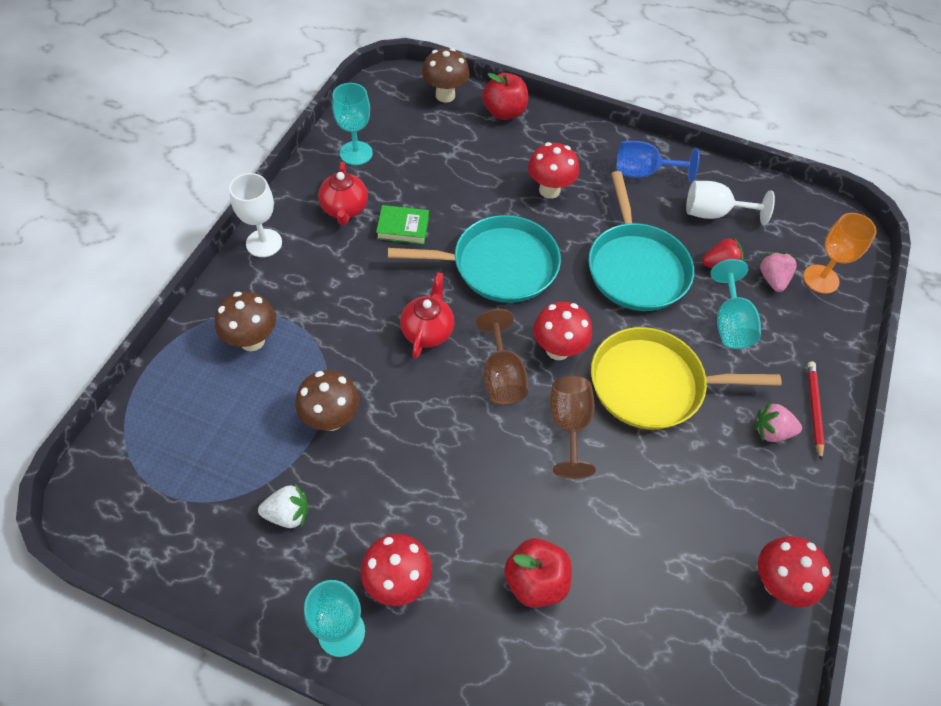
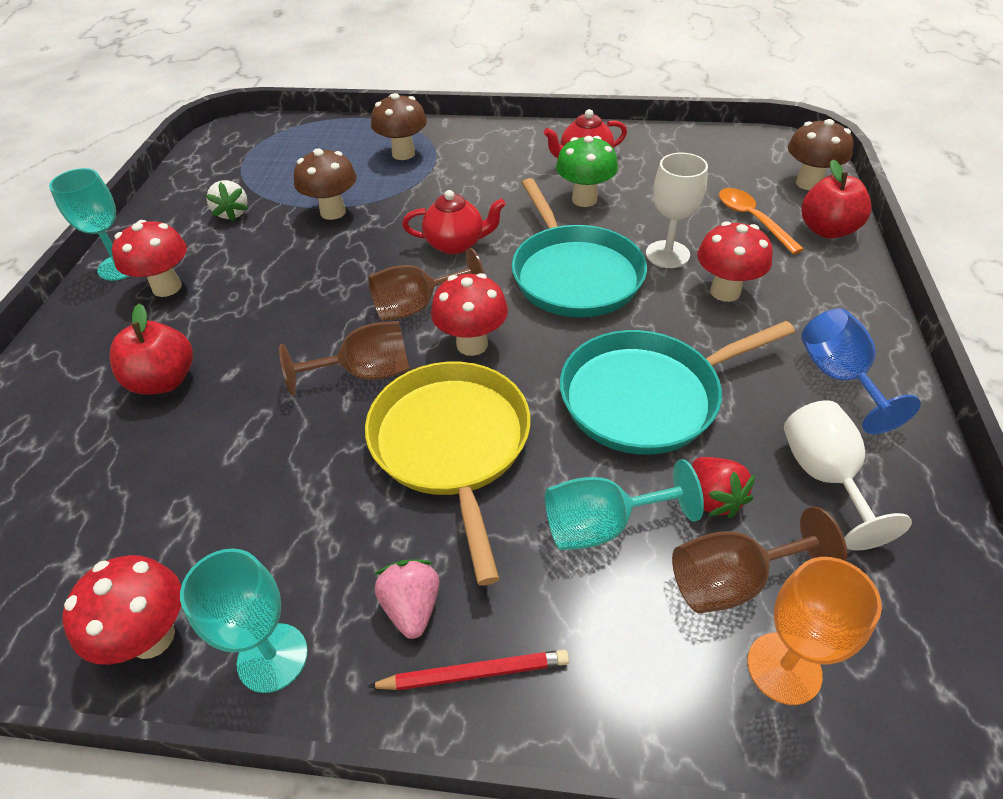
camera: 80 degrees right, 10 degrees down
white goblet [229,173,282,257] -> white goblet moved to [646,153,708,268]
turquoise goblet [332,83,373,165] -> turquoise goblet moved to [180,548,308,693]
green book [376,205,429,244] -> green mushroom [556,136,618,207]
pink strawberry [760,252,797,292] -> brown goblet [672,507,847,613]
none -> orange spoon [719,188,804,254]

